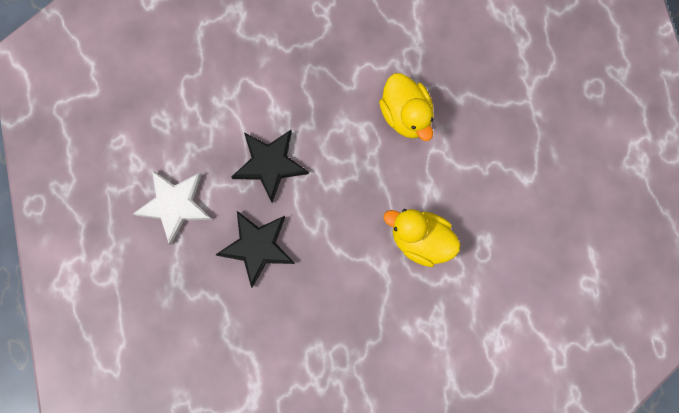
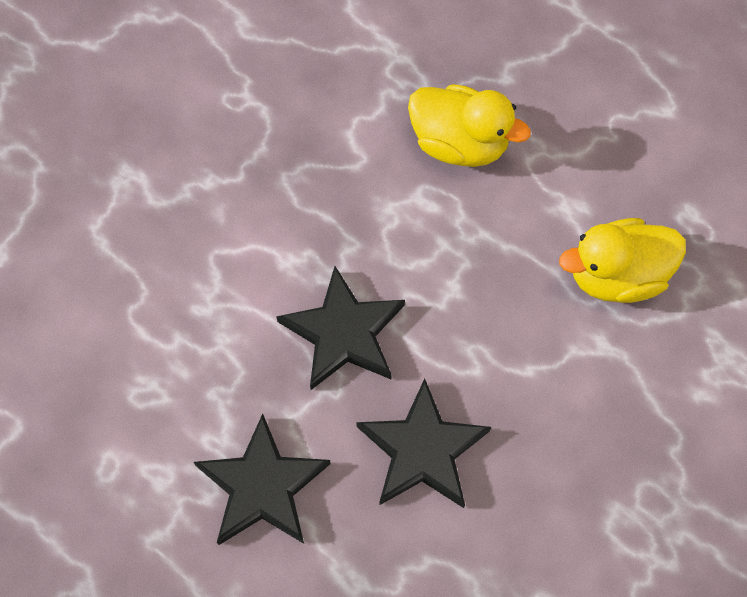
camera: 40 degrees left, 10 degrees down
white star [133,170,212,245] -> black star [194,414,331,545]

